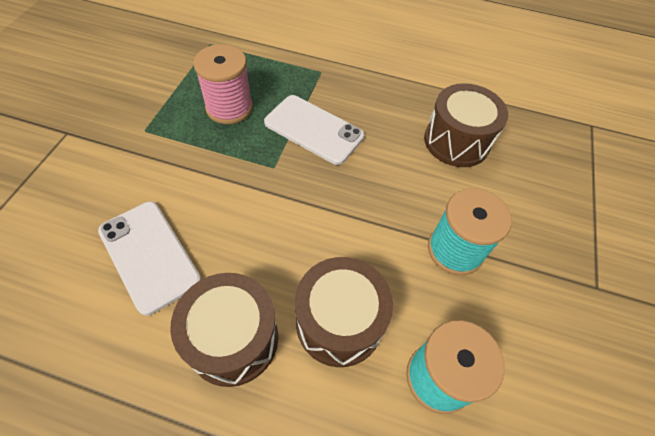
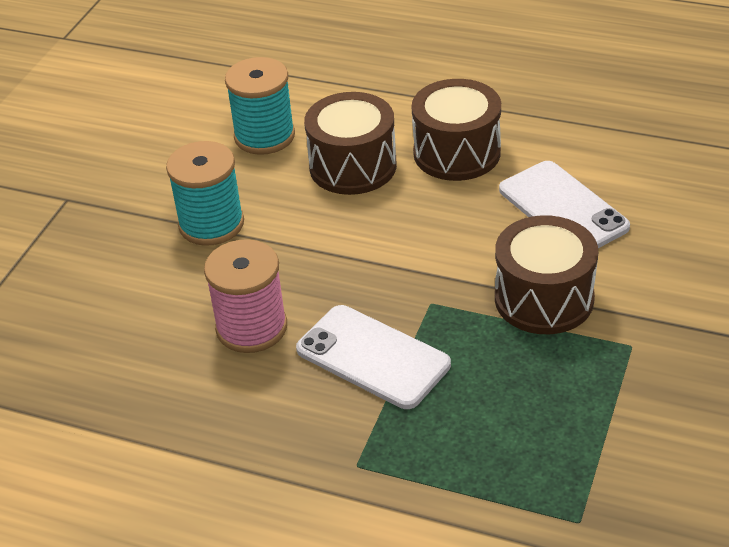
camera: 170 degrees left, 15 degrees down
pink spool [193,44,253,124] -> pink spool moved to [204,239,287,353]
brown drum [424,83,508,167] -> brown drum moved to [495,215,598,334]

